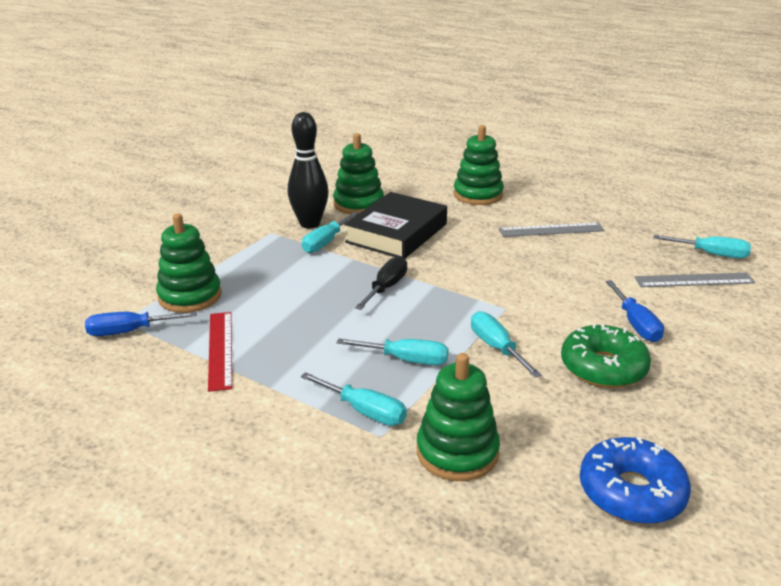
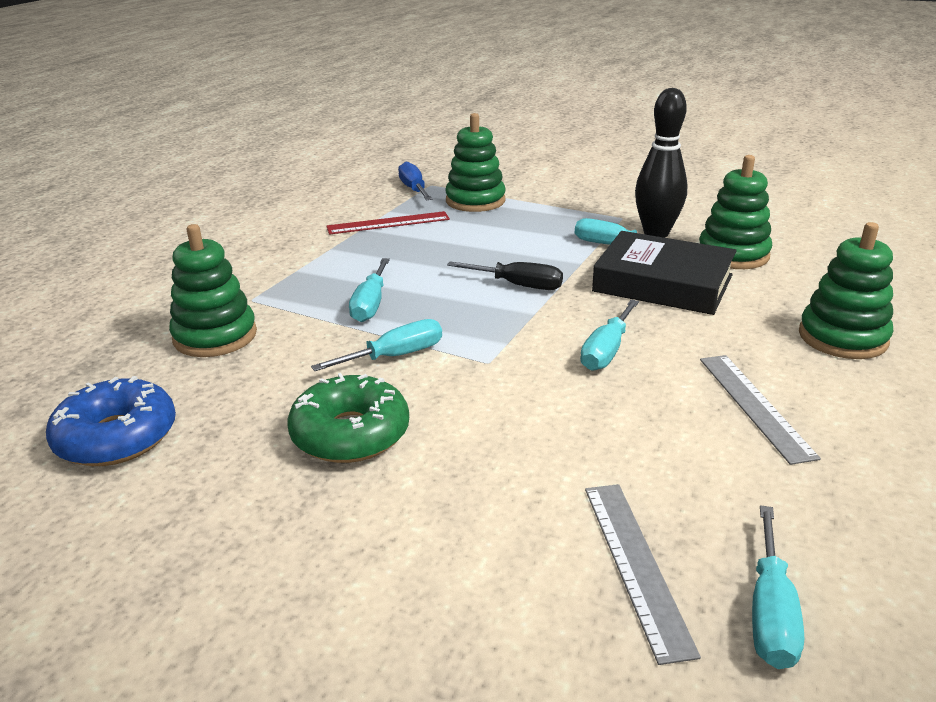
camera: 85 degrees right, 0 degrees up
turquoise screwdriver [301,372,407,426] -> turquoise screwdriver moved to [580,299,639,371]
blue screwdriver [606,280,664,342] -> none

